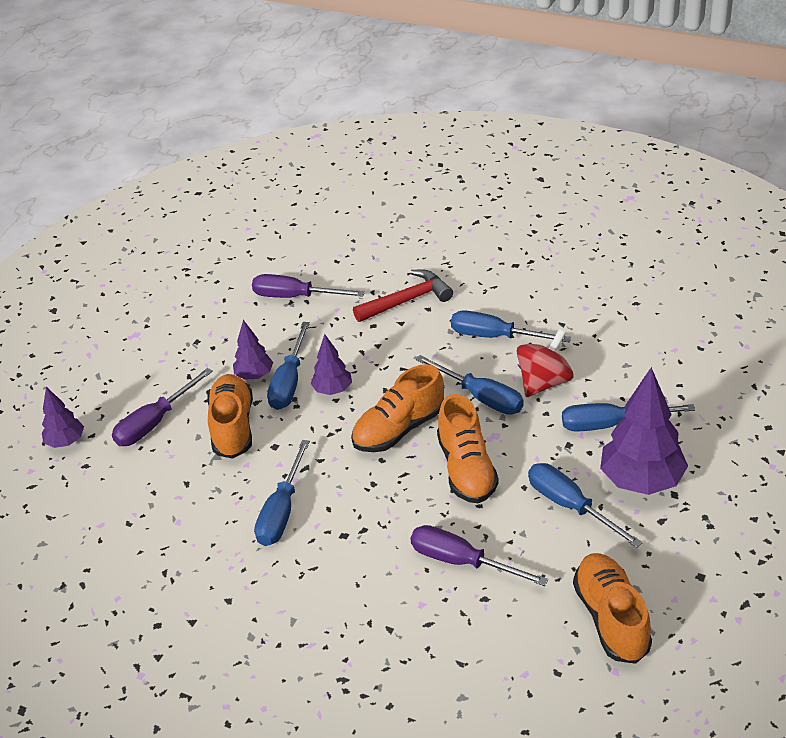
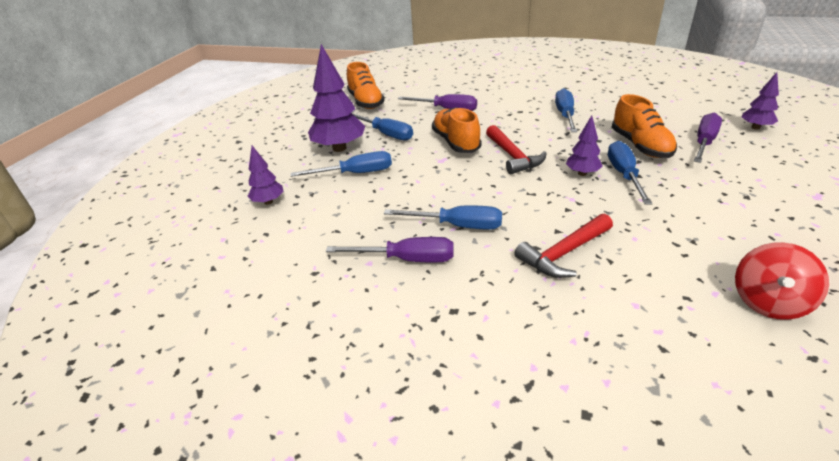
camera: 170 degrees right, 5 degrees down
purple tree [233,320,273,380] -> purple tree moved to [247,146,284,205]
purple screwdriver [252,274,365,298] -> purple screwdriver moved to [326,237,454,262]
orange shoe [351,364,444,452] -> red hammer [486,125,547,174]
blue screwdriver [416,355,524,415] -> none
red spinning top [516,329,574,397] -> red spinning top moved to [735,242,829,320]

